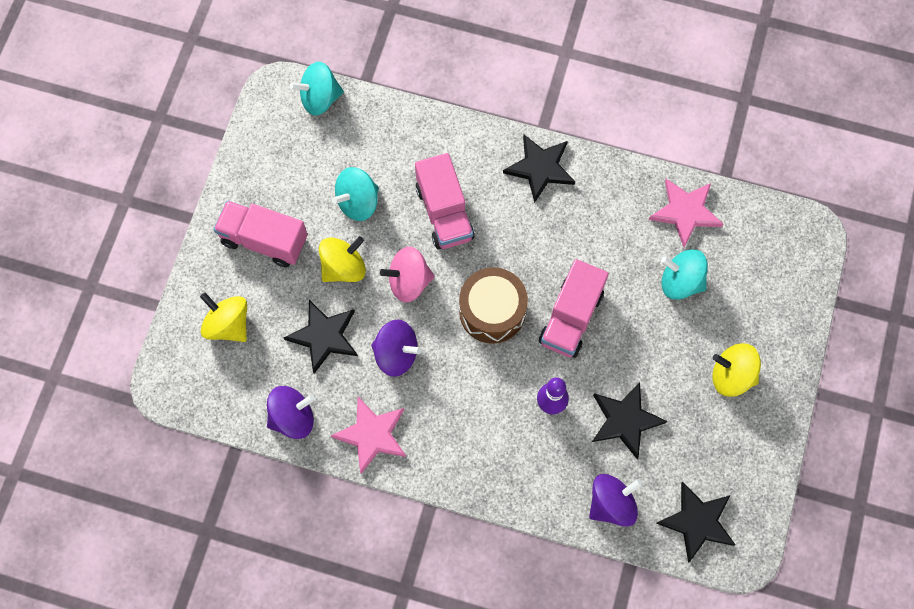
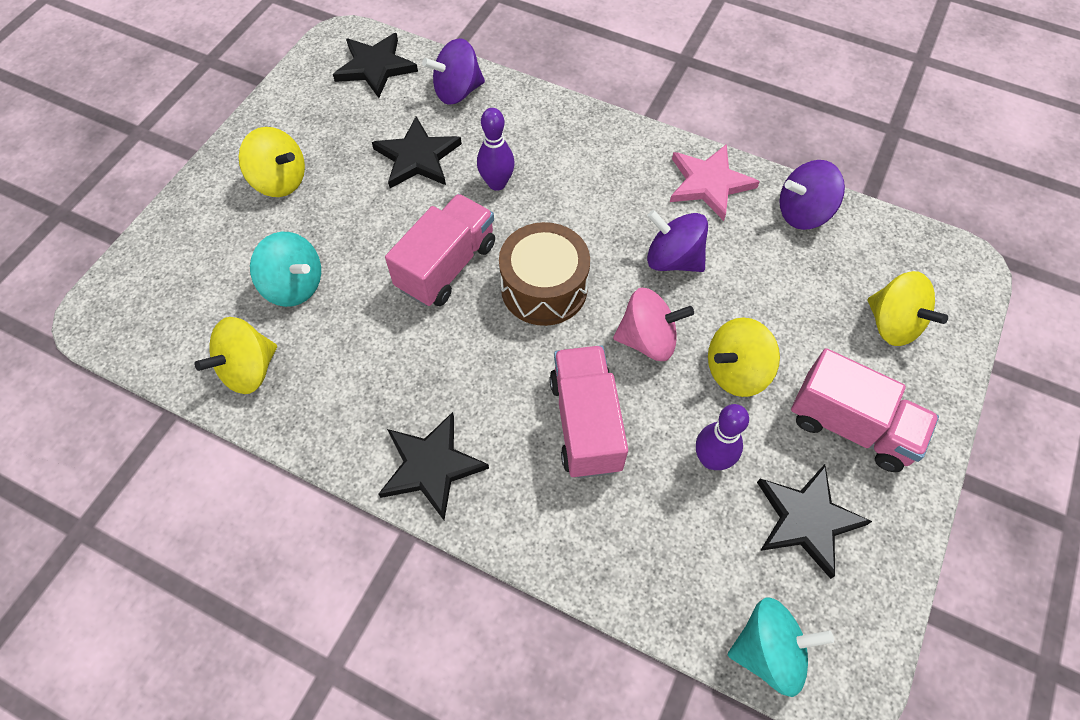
camera: 170 degrees left, 10 degrees down
black star [284,300,358,374] -> black star moved to [757,464,872,579]
turquoise spinning top [332,167,379,221] -> purple bowling pin [696,404,749,470]
pink star [649,179,723,247] -> yellow spinning top [195,317,277,394]

